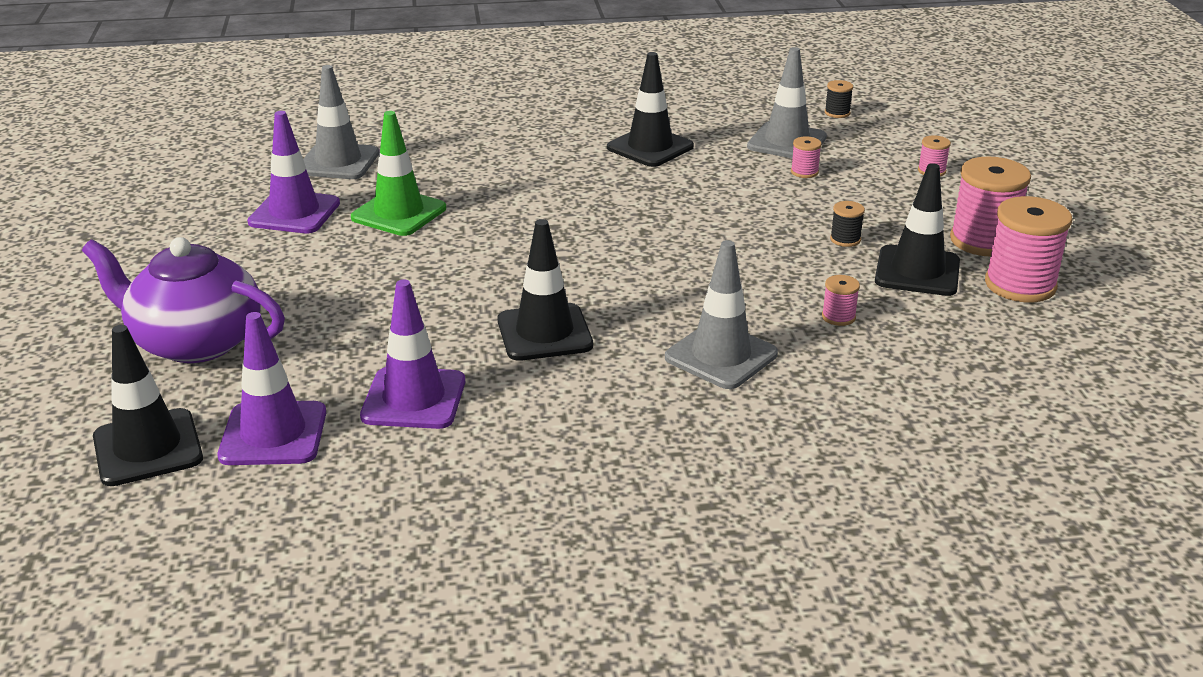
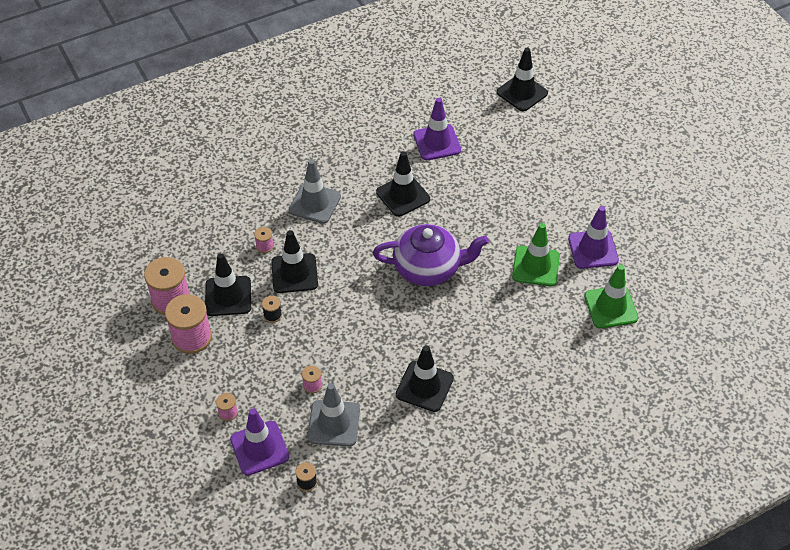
camera: 160 degrees right, 20 degrees up
purple teapot [82,237,285,363] -> purple teapot moved to [373,224,489,286]
purple traffic cone [218,312,326,465] -> purple traffic cone moved to [230,408,289,476]
grey traffic cone [303,65,379,179] -> green traffic cone [584,264,638,328]
none -> black traffic cone [271,230,318,293]

